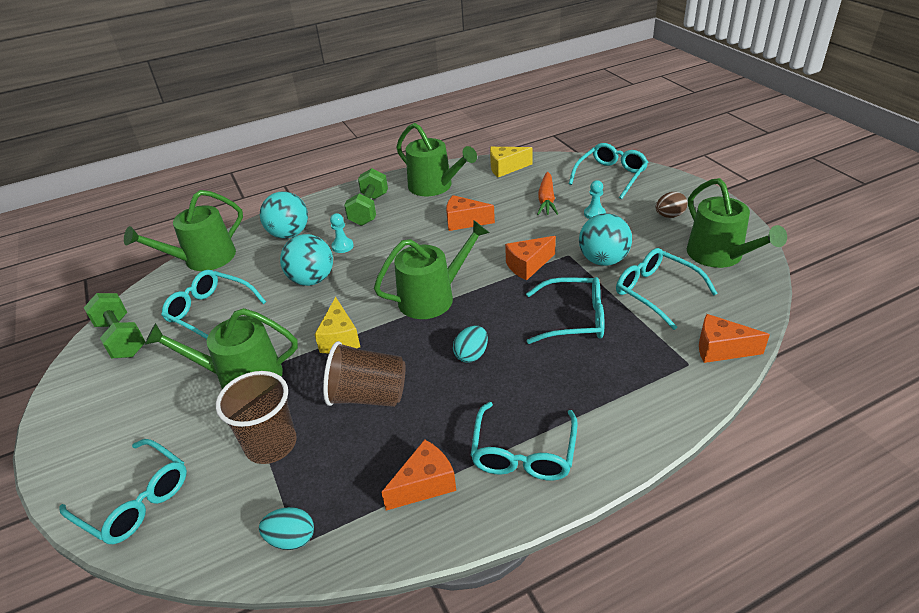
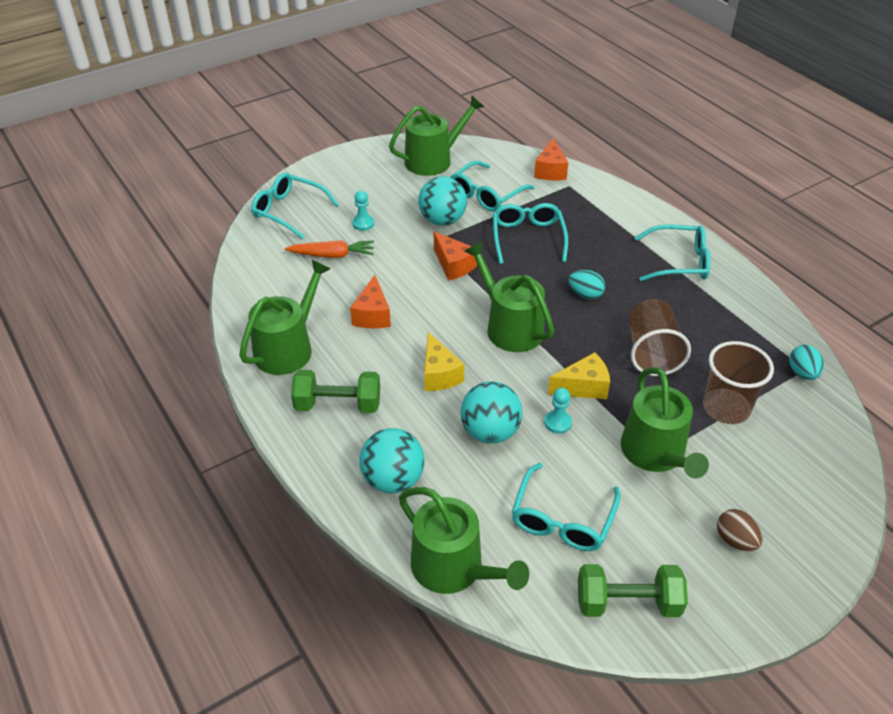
camera: 100 degrees left, 5 degrees up
turquoise glasses [59,439,187,544] -> none
green dumbbell [84,293,145,358] -> green dumbbell turned 45 degrees clockwise [578,564,688,617]
turquoise pawn [330,213,354,253] -> turquoise pawn moved to [544,388,572,434]
orange cheese [381,439,456,511] -> none
yellow cheese [490,147,533,177] -> yellow cheese moved to [424,332,464,391]
brown egg [656,192,687,218] -> brown egg moved to [717,509,763,551]

